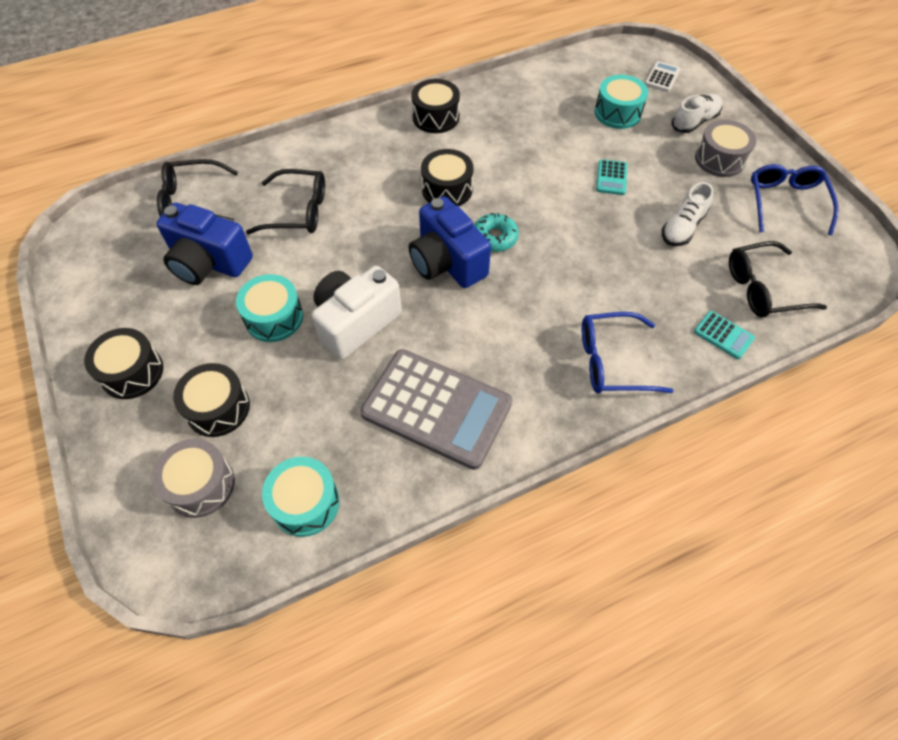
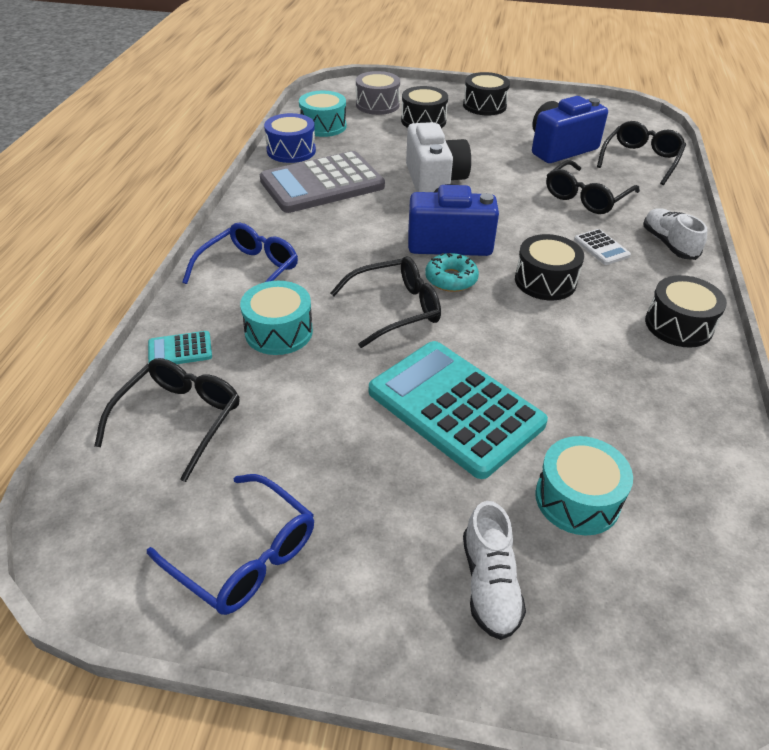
camera: 125 degrees right, 15 degrees down
turquoise drum [236,274,303,342] -> turquoise drum moved to [240,281,313,355]
turquoise calculator [596,159,627,195] -> turquoise calculator [369,341,548,479], size x2.41
white calculator [645,61,681,92] -> white calculator moved to [574,229,631,265]
white shoe [662,182,714,246] -> white shoe moved to [644,208,707,260]
grey drum [695,120,756,177] -> none
none -> blue drum [264,113,316,163]
none -> black glasses [330,256,441,348]

